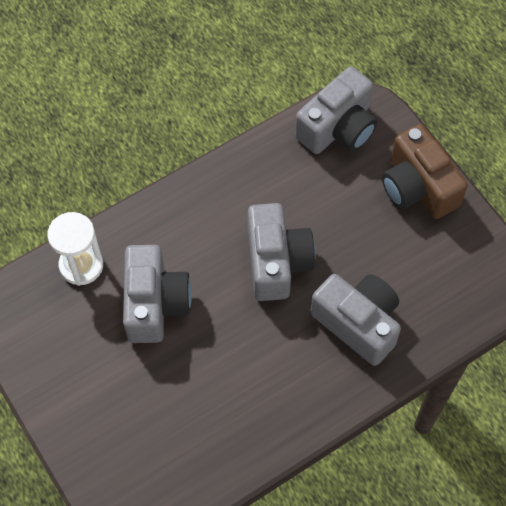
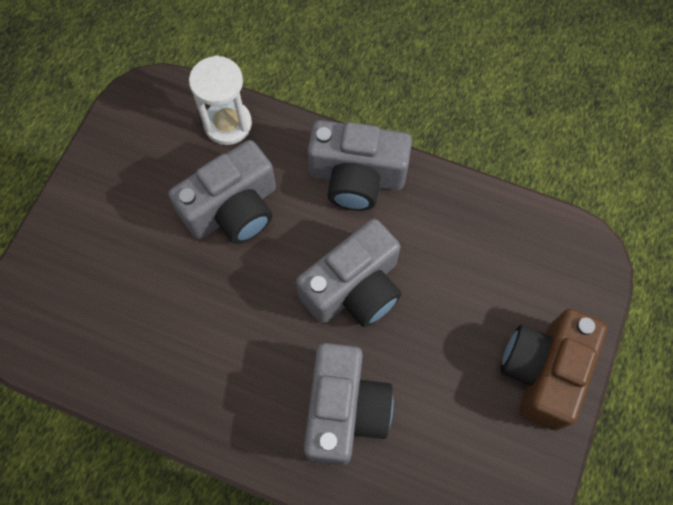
camera: 55 degrees right, 5 degrees up
grey camera [295,67,377,154] -> grey camera moved to [308,120,412,211]

